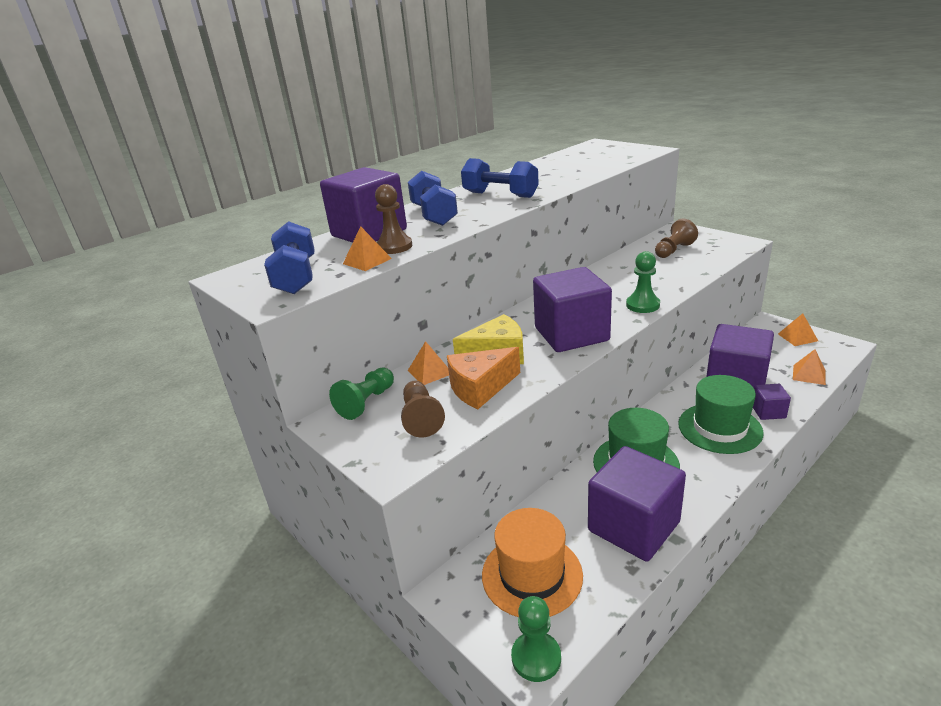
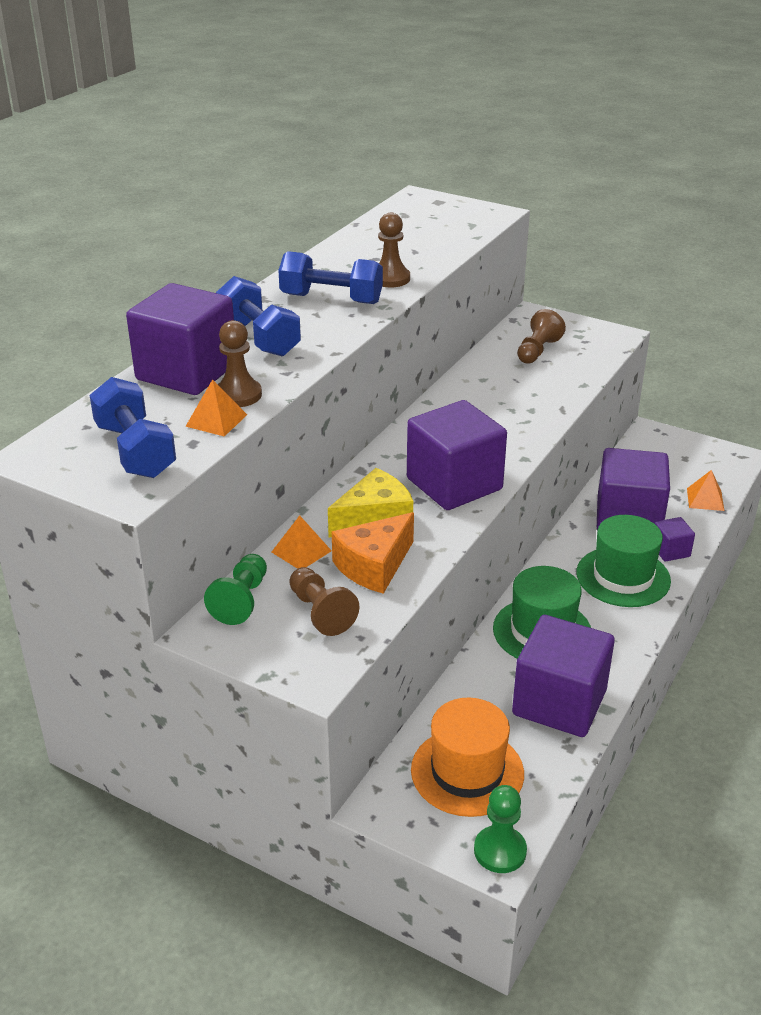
camera: 20 degrees left, 5 degrees up
green pawn [626,251,660,313] -> none
orange pyramid [778,313,818,346] -> none
none -> brown pawn [378,213,410,287]

